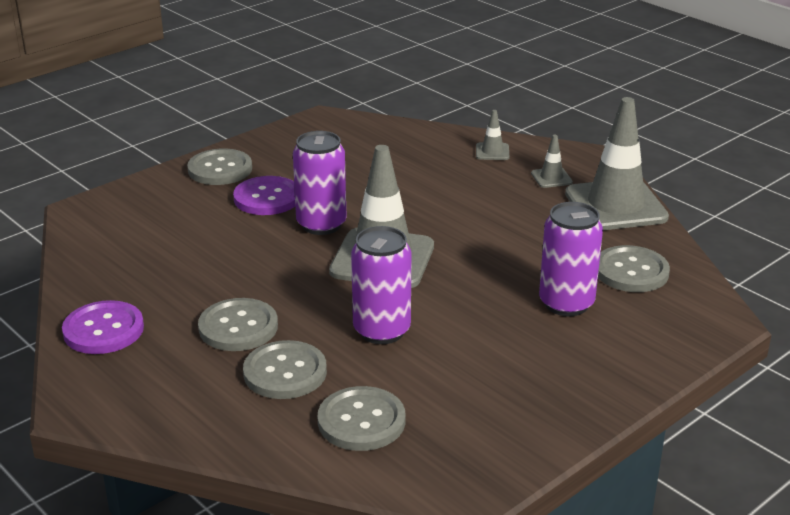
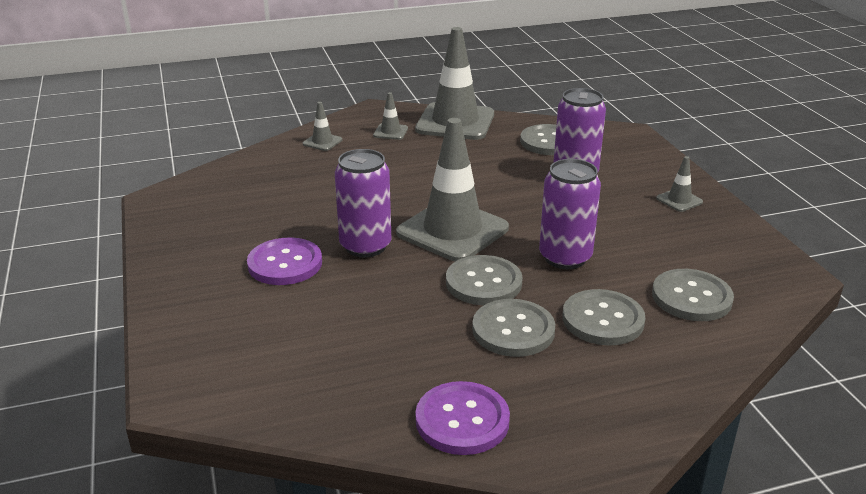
camera: 65 degrees left, 0 degrees up
grey button [187,149,252,185] -> grey button moved to [446,255,523,305]
none -> grey traffic cone [656,156,703,212]

